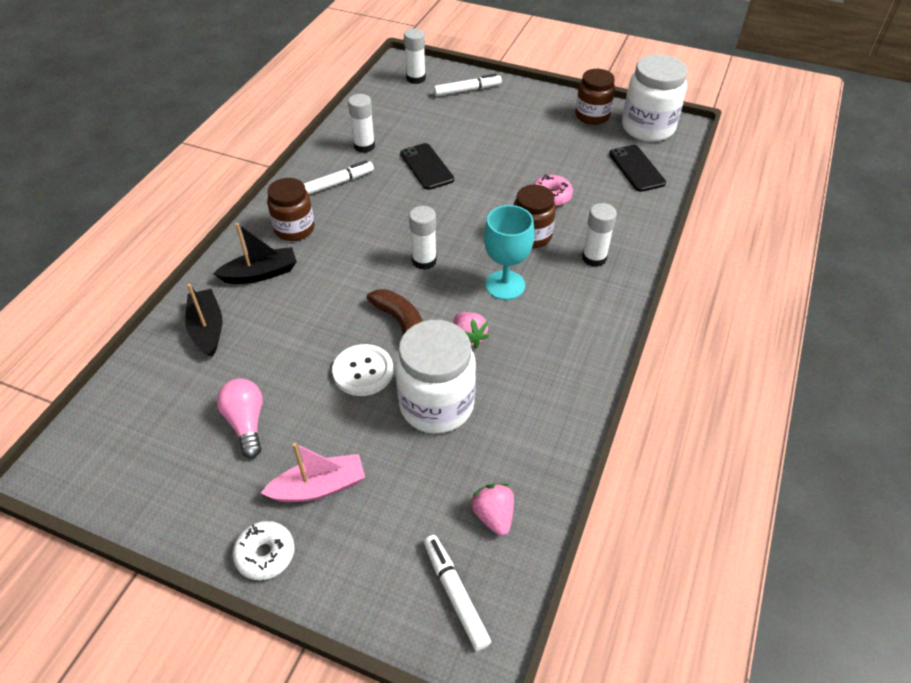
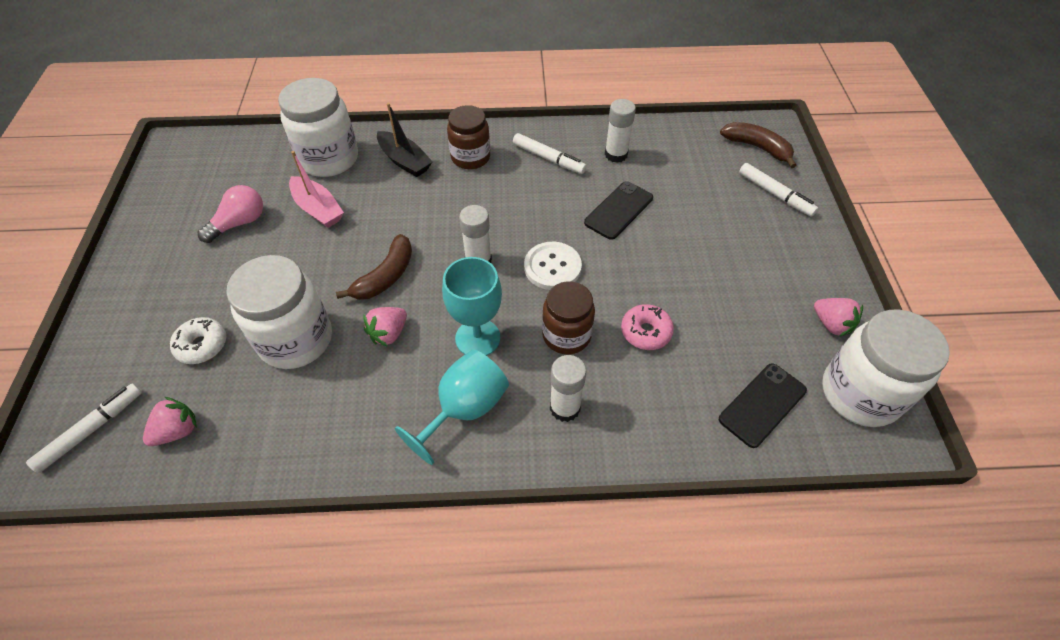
camera: 65 degrees right, 5 degrees up
black boat [185,284,222,357] -> white jar [278,78,358,177]
white donut [233,521,294,580] -> white donut moved to [170,317,226,364]
pink boat [261,443,365,502] -> pink boat moved to [289,151,344,228]
white button [332,344,393,396] -> white button moved to [524,242,582,290]
white glue stick [404,28,426,84] -> brown banana [720,122,797,168]
brown jar [575,69,615,125] -> pink strawberry [814,298,863,337]
none -> turquoise goblet [395,350,509,465]

